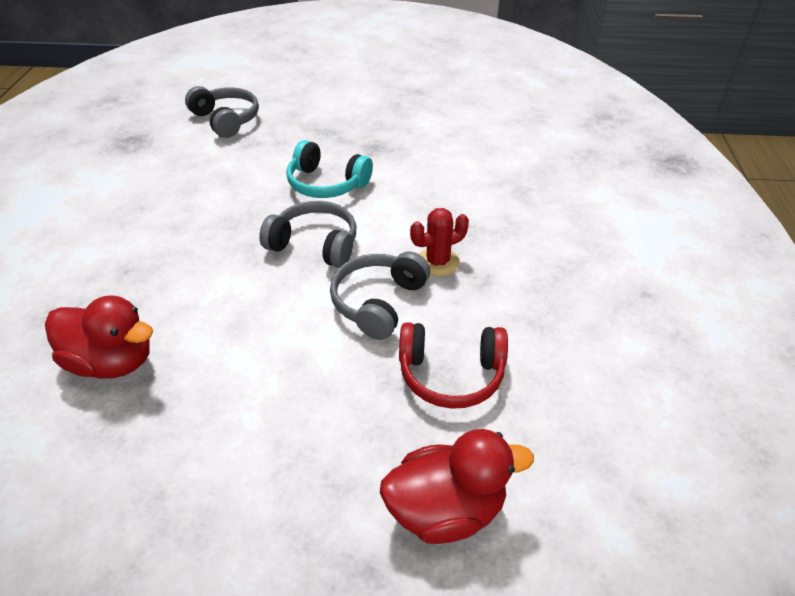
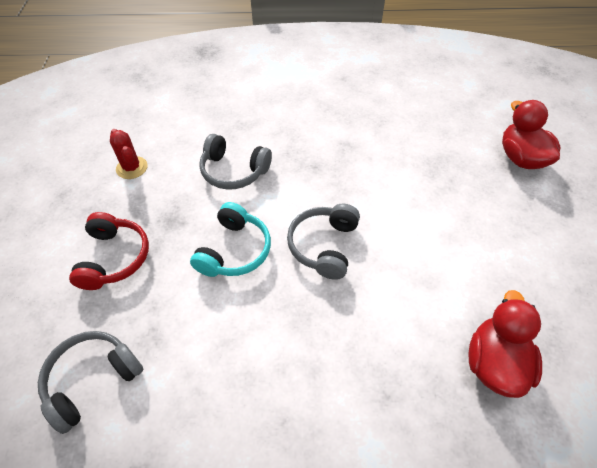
camera: 95 degrees left, 10 degrees up
grey headphones [330,252,430,340] -> grey headphones moved to [199,134,272,190]
red headphones [399,322,508,409] -> red headphones moved to [69,212,149,290]
red cactus [410,208,469,276] -> red cactus moved to [110,129,148,179]

